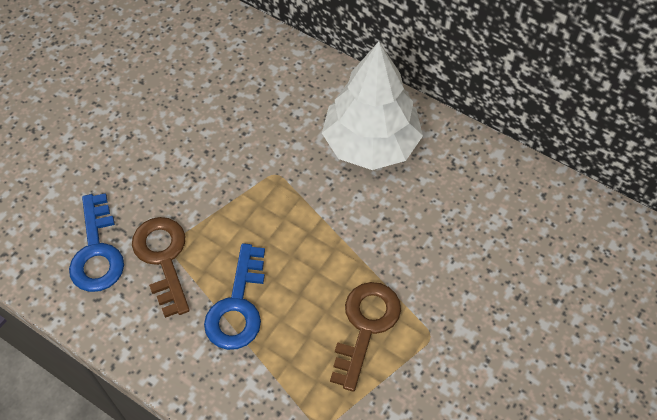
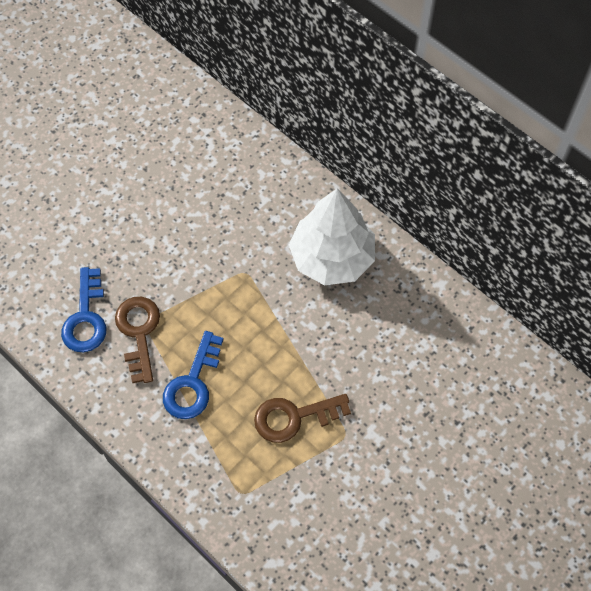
camera: 10 degrees right, 5 degrees up
brown key [330,282,401,392] -> brown key turned 135 degrees counterclockwise [254,394,351,443]

